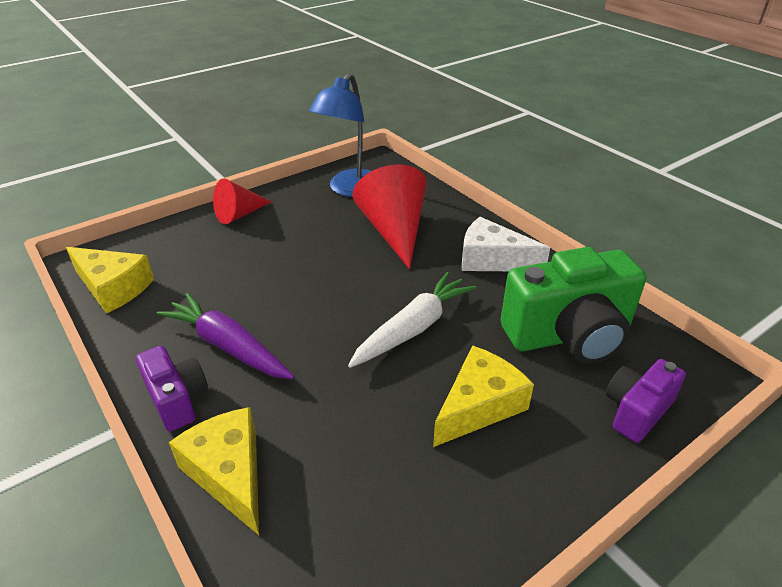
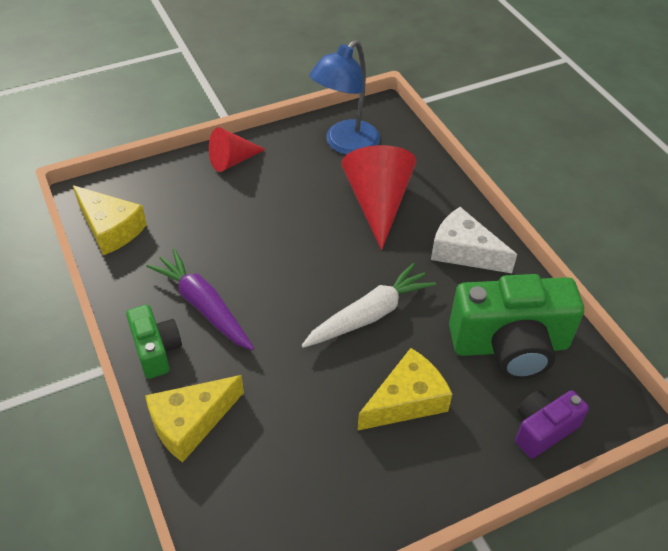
camera: 10 degrees right, 10 degrees up
purple camera [136,346,208,432] -> green camera [126,305,182,379]
yellow cheese [169,407,259,535] -> yellow cheese turned 105 degrees counterclockwise [145,375,244,463]

